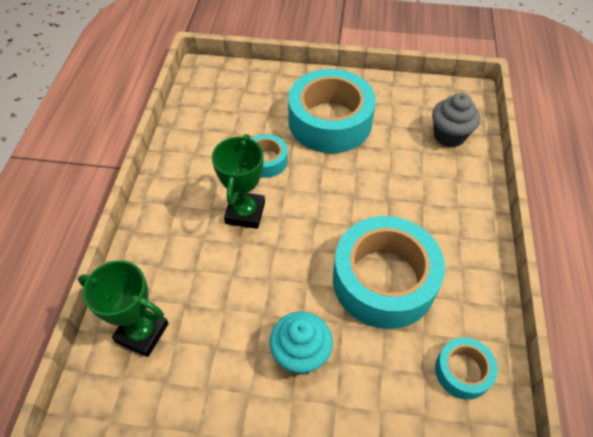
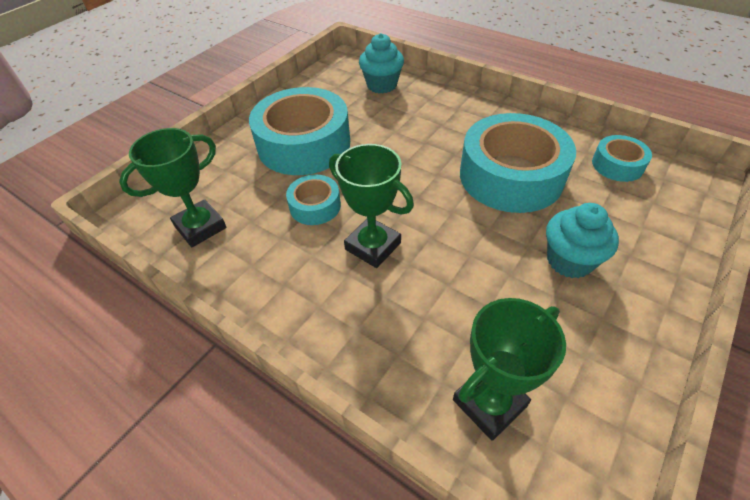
camera: 60 degrees left, 5 degrees down
grey cupcake [432,93,480,147] -> turquoise cupcake [359,33,404,93]
none -> green trophy [119,128,227,247]

